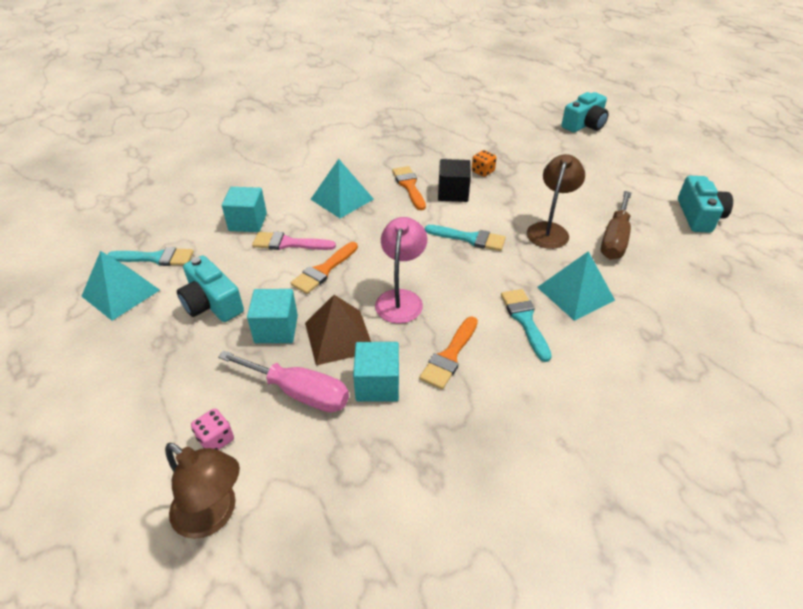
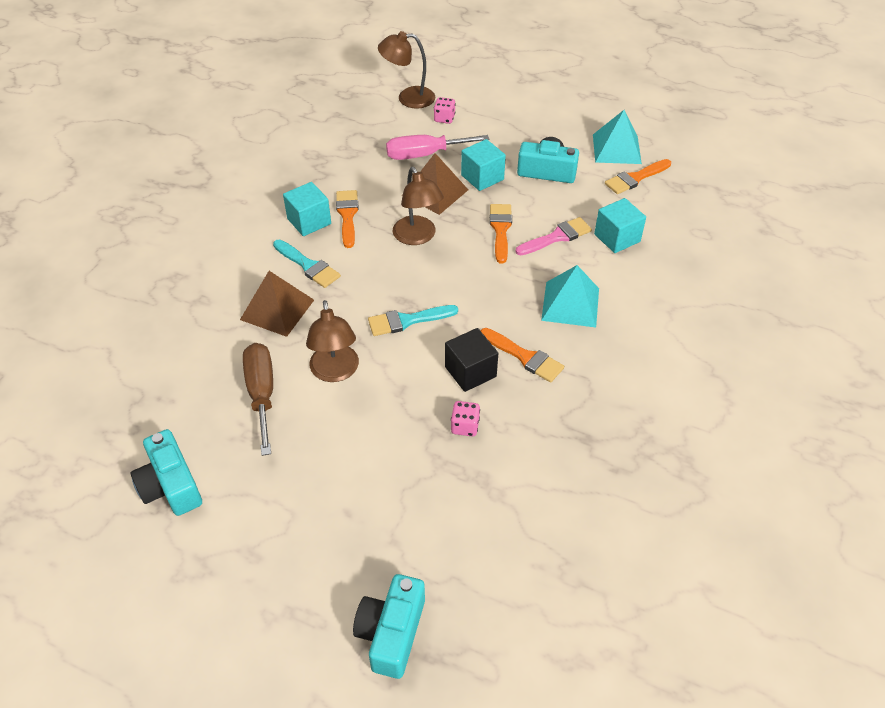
camera: 145 degrees right, 5 degrees up
turquoise brush [107,247,194,266] -> orange brush [605,159,671,194]
turquoise cube [353,342,399,401] -> turquoise cube moved to [283,182,331,236]
pink lamp [375,217,427,324] -> brown lamp [393,167,444,245]
orange dice [472,150,497,177] -> pink dice [451,401,480,437]
turquoise pyramid [537,251,615,321] -> brown pyramid [240,271,314,337]

